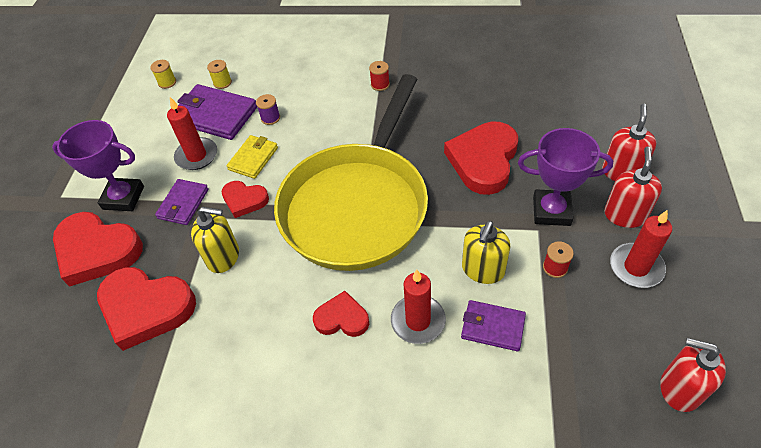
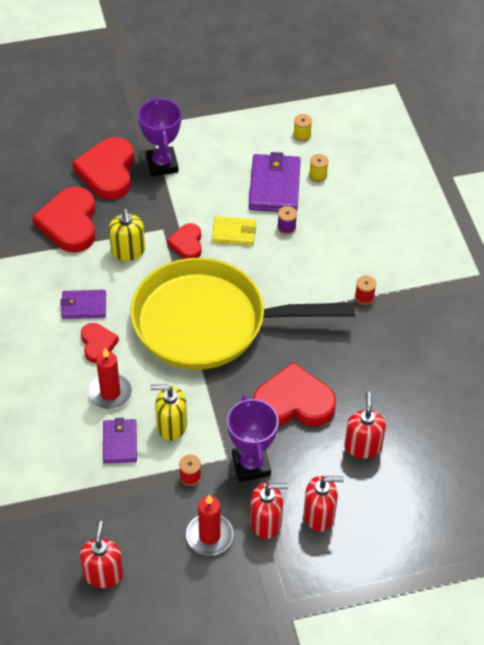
camera: 65 degrees right, 0 degrees up
purple wallet [155,179,209,225] -> purple wallet moved to [60,290,106,319]
red candle [167,97,217,170] -> none
none -> red soap dispenser [344,392,386,459]

